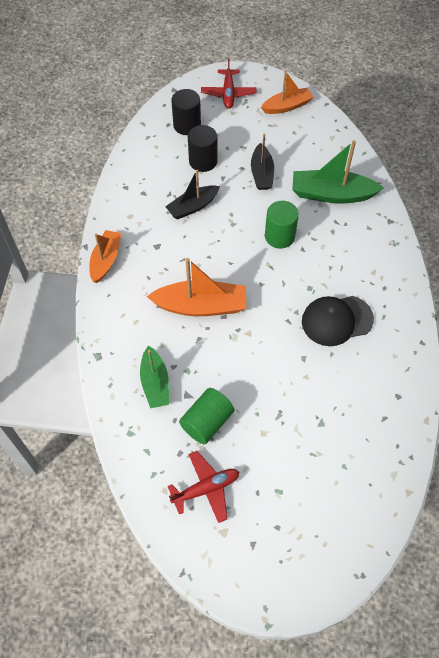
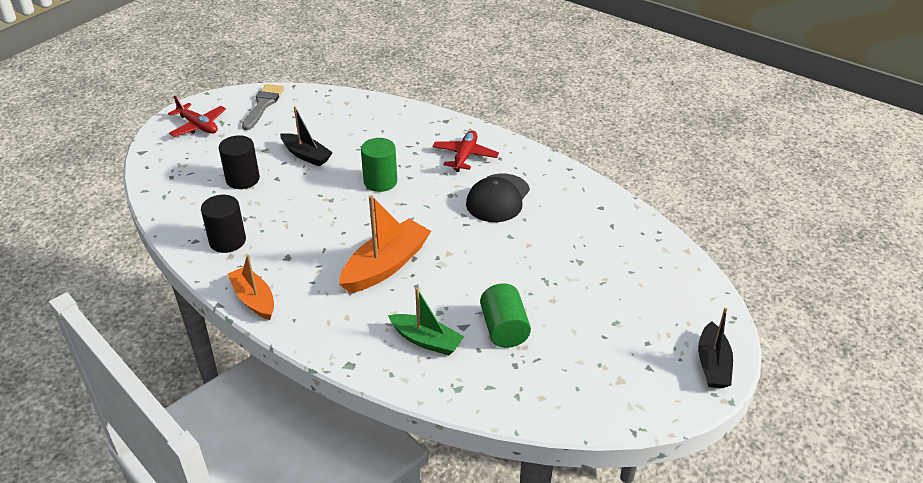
camera: 50 degrees left, 20 degrees down
black boat [165,170,220,219] -> black boat moved to [698,308,733,388]
red plane [168,451,239,523] -> red plane moved to [432,130,499,172]
black cylinder [171,89,201,135] -> black cylinder moved to [201,195,246,253]
orange boat [261,71,313,114] -> grey brush [242,84,284,130]
green boat [292,140,384,203] -> none

